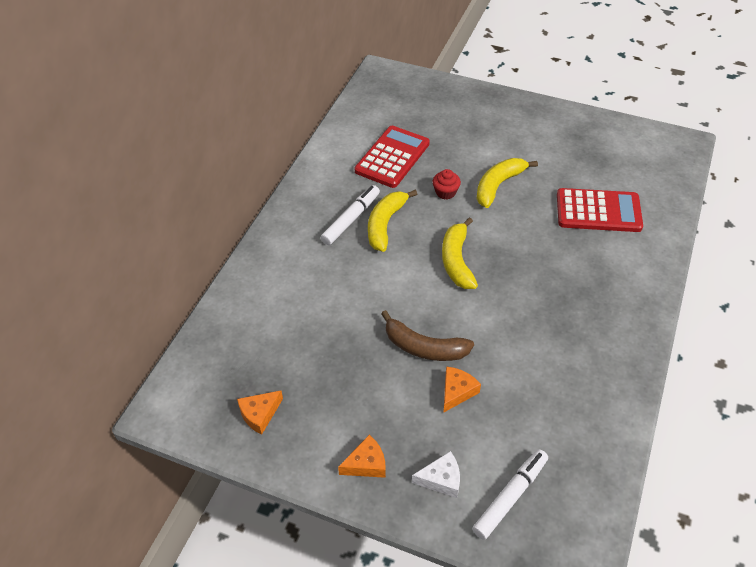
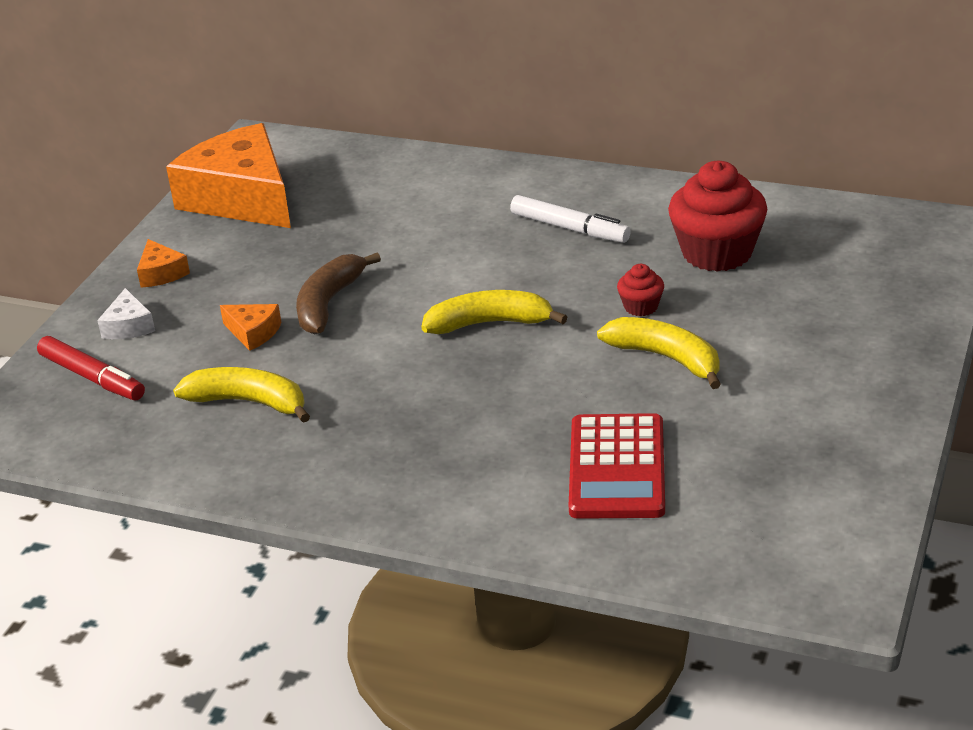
camera: 90 degrees right, 15 degrees down
orange cheese [237,390,283,435] -> orange cheese [166,123,291,228], size x2.45
red calculator [355,126,430,188] -> red cupcake [668,161,768,272]
yellow banana [368,190,417,252] -> yellow banana moved to [173,367,310,423]
white marker [472,449,548,540] -> red marker [37,336,145,400]

